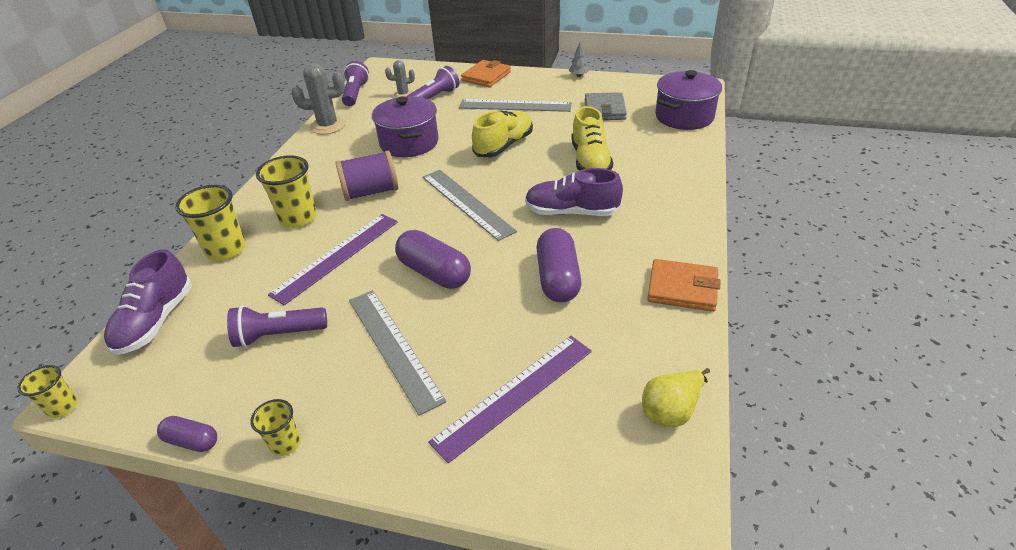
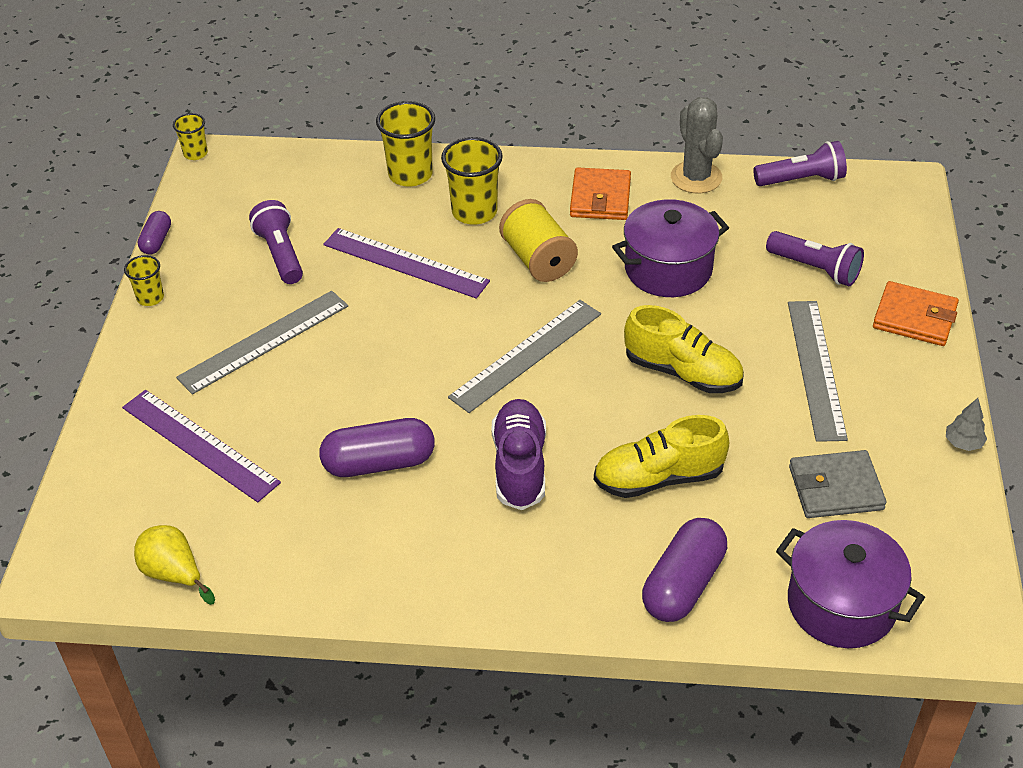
camera: 80 degrees right, 5 degrees up
purple shoe [104,249,192,355] -> none
purple spool [335,151,398,201] -> yellow spool [499,199,578,282]
grey cactus [385,60,415,98] -> none
purple capsule [395,230,471,289] -> purple capsule moved to [642,518,727,622]
orange wallet [647,259,721,312] -> orange wallet moved to [570,167,631,220]

